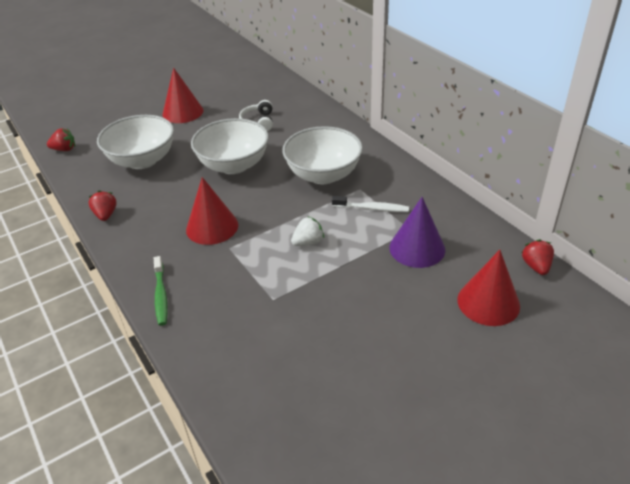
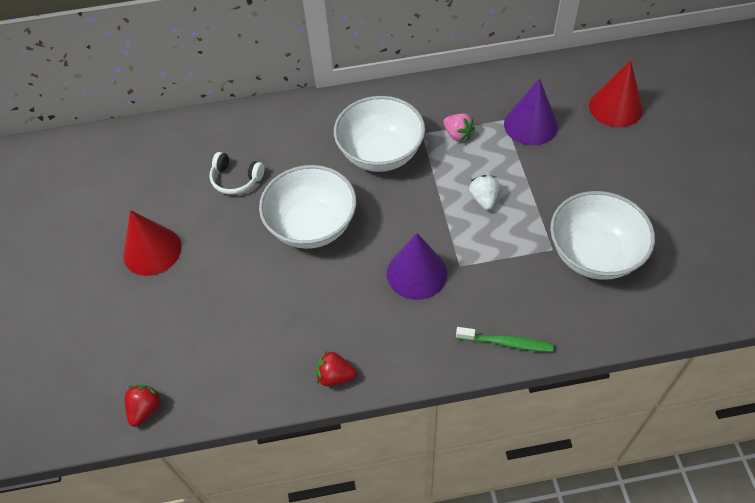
camera: 65 degrees left, 15 degrees up
white bowl [97,115,174,169] -> white bowl moved to [550,191,655,280]
red cone [186,177,238,245] -> purple cone [387,233,447,300]
white toothbrush [332,196,409,212] -> pink strawberry [443,113,475,142]
red strawberry [521,239,554,275] -> none

